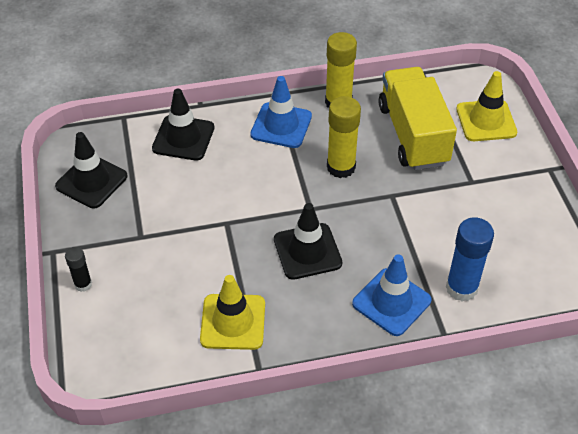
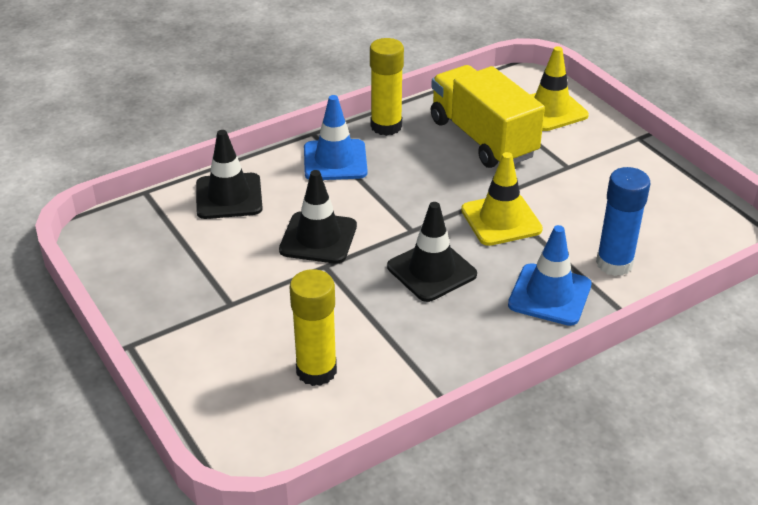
camera: 20 degrees left, 10 degrees down
black traffic cone [55,132,128,209] -> black traffic cone moved to [279,170,357,264]
black glue stick [65,247,92,292] -> none
yellow traffic cone [200,275,265,350] -> yellow traffic cone moved to [461,152,543,246]
yellow glue stick [327,96,361,178] -> yellow glue stick moved to [289,269,337,386]

